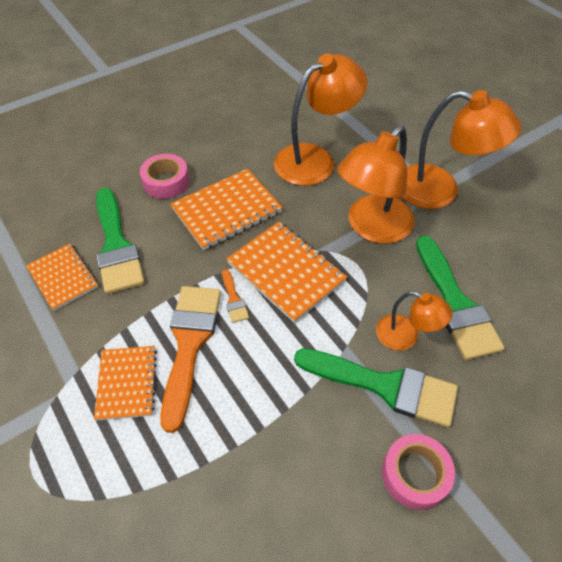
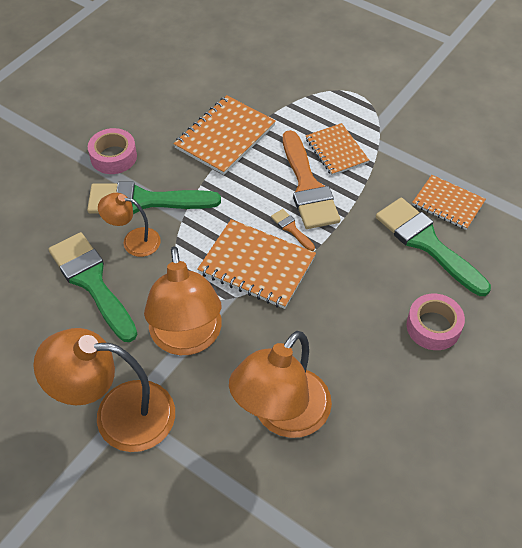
camera: 160 degrees right, 0 degrees up
orange notebook [170,169,283,250] -> orange notebook moved to [173,95,276,175]
orange lamp [337,125,414,244] -> orange lamp turned 150 degrees clockwise [144,246,222,355]

